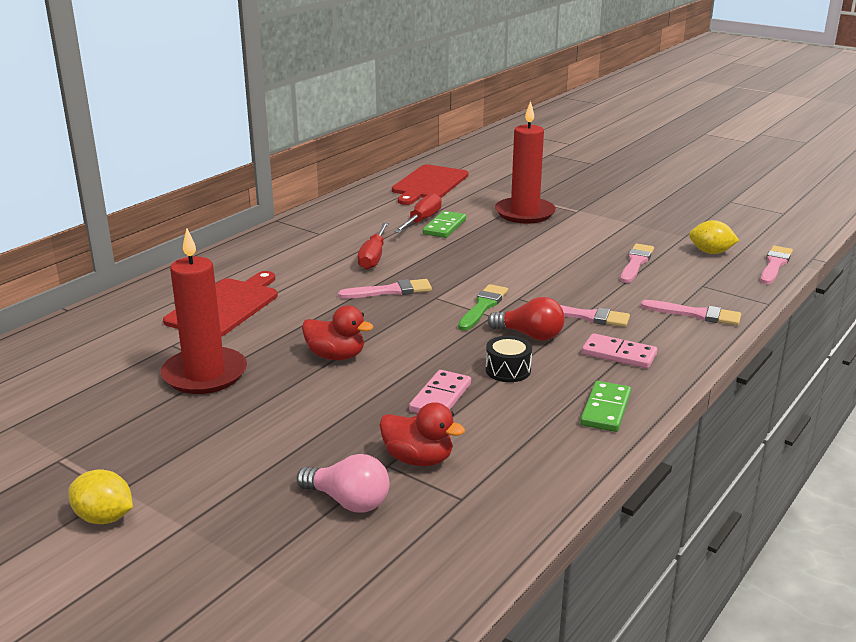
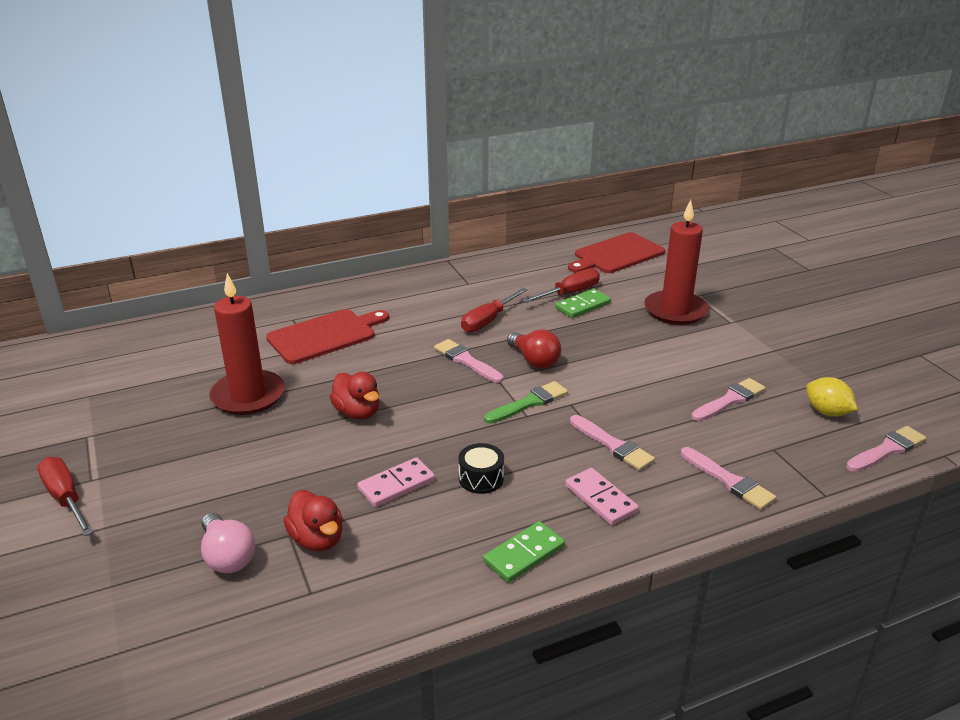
camera: 30 degrees right, 5 degrees up
yellow lemon [68,469,133,524] -> red screwdriver [37,457,93,536]
pink brush [338,279,432,299] -> pink brush turned 150 degrees counterclockwise [434,339,503,383]
red light bulb [488,297,565,341] -> red light bulb moved to [507,330,561,368]

